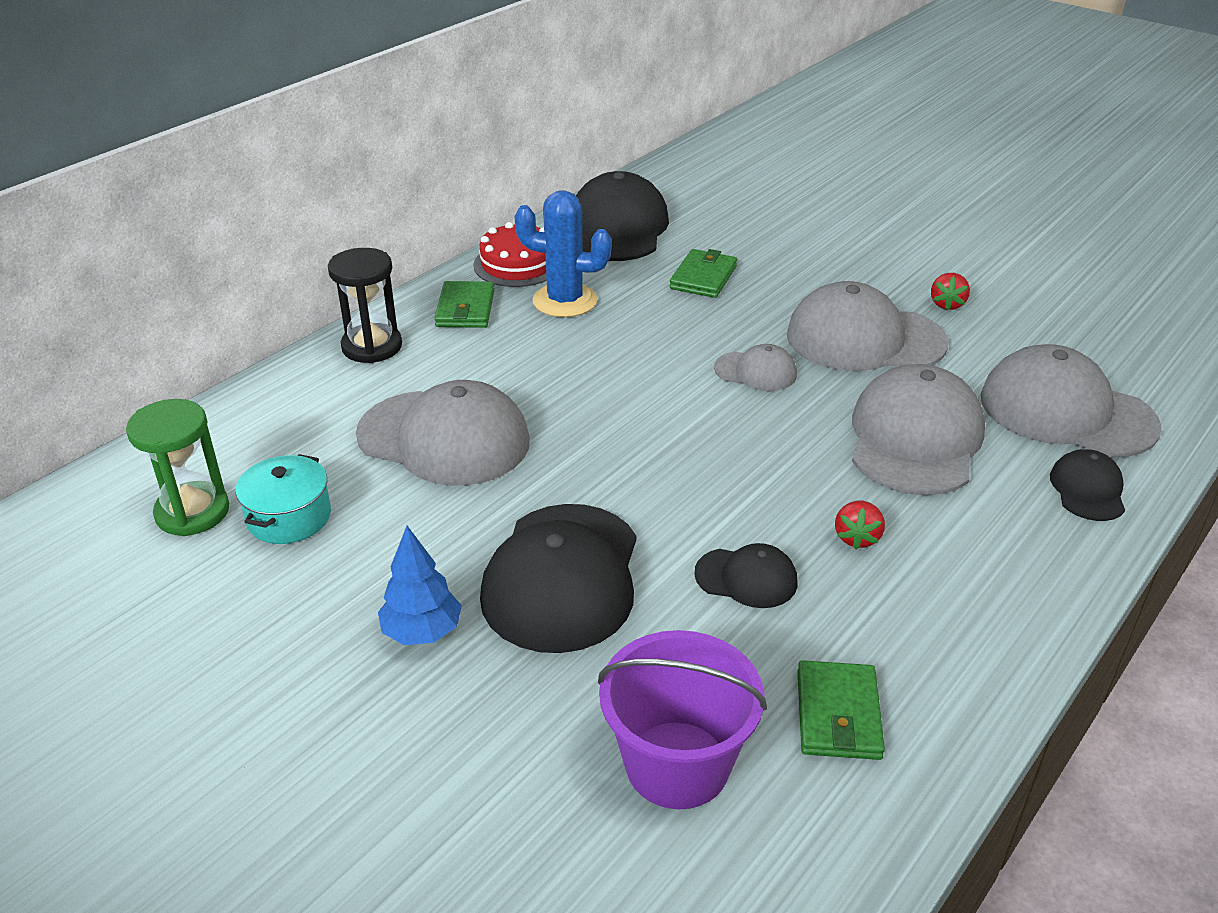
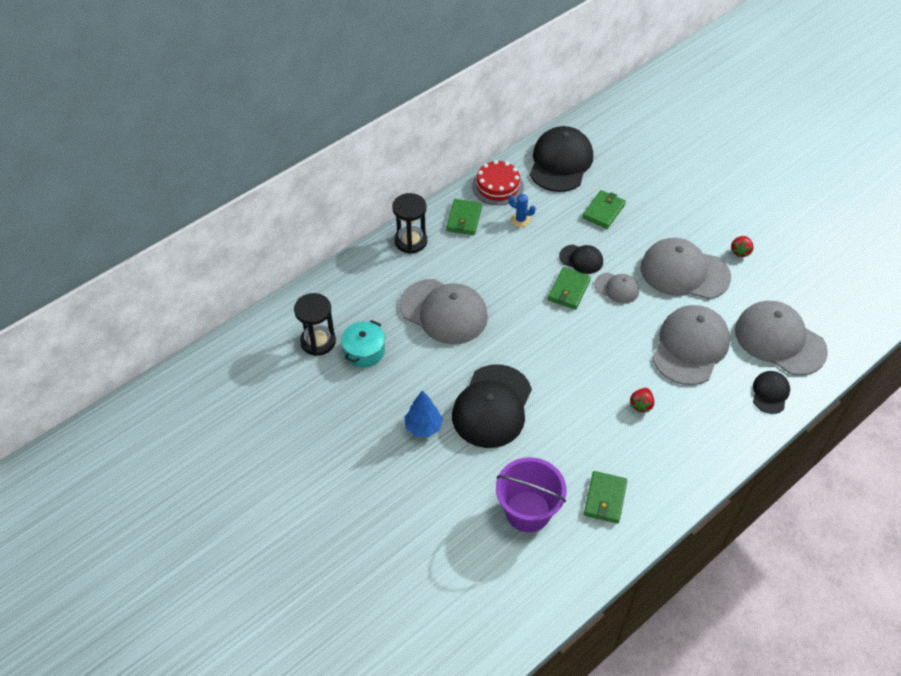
camera: 10 degrees right, 15 degrees up
green hourglass [126,399,229,536] -> black hourglass [294,293,336,356]
blue cactus [514,190,612,317] -> blue cactus [509,194,536,227], size x0.52
black cap [695,543,797,608] -> black cap moved to [559,245,603,274]
none -> green wallet [548,267,591,310]

